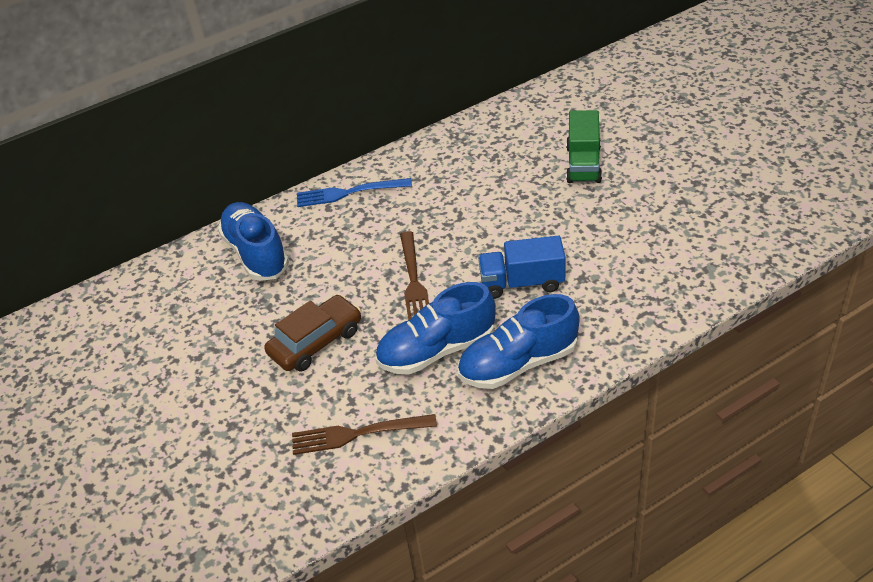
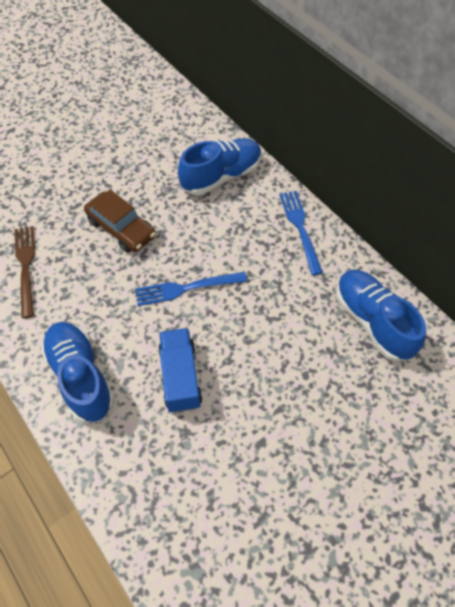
camera: 80 degrees right, 15 degrees up
blue shoe [375,282,496,375] -> blue shoe moved to [336,270,426,361]
brown fork [400,231,429,320] -> blue fork [135,272,247,306]
green truck [566,110,602,183] -> none

